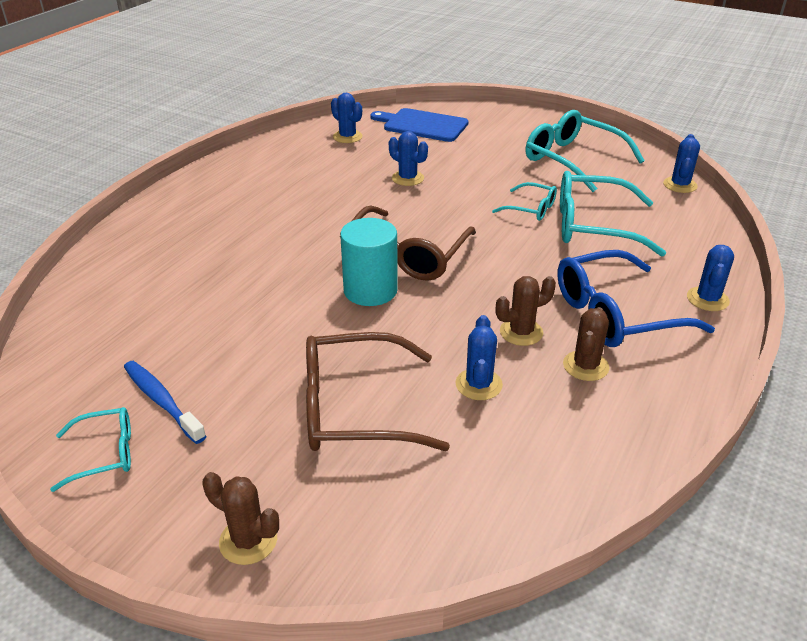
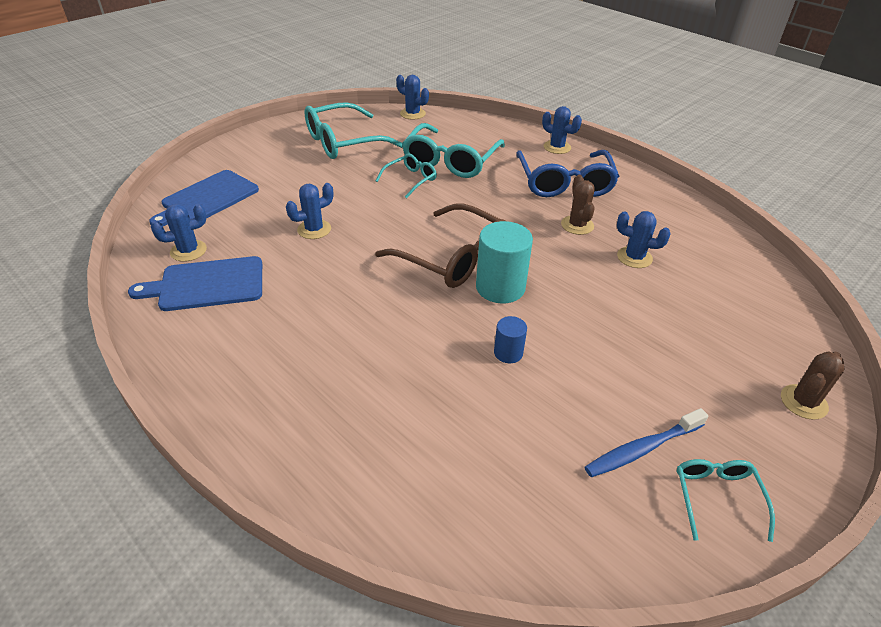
camera: 75 degrees left, 5 degrees up
brown glasses [306,332,450,451] -> none
brown cactus [563,307,609,381] -> none
none -> blue cutting board [128,256,262,311]
none -> blue cylinder [494,316,527,363]

